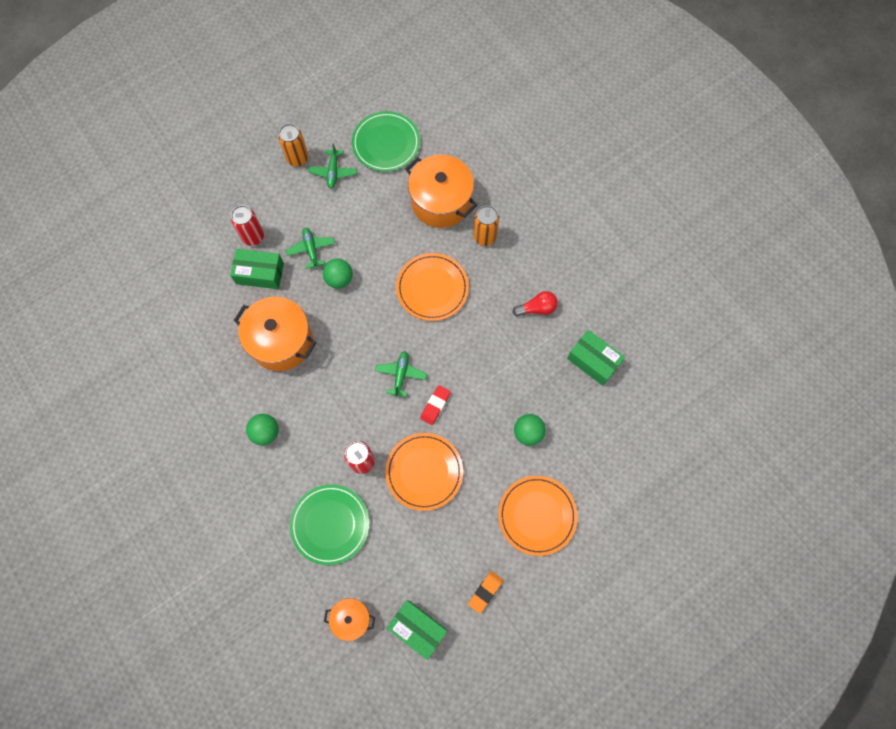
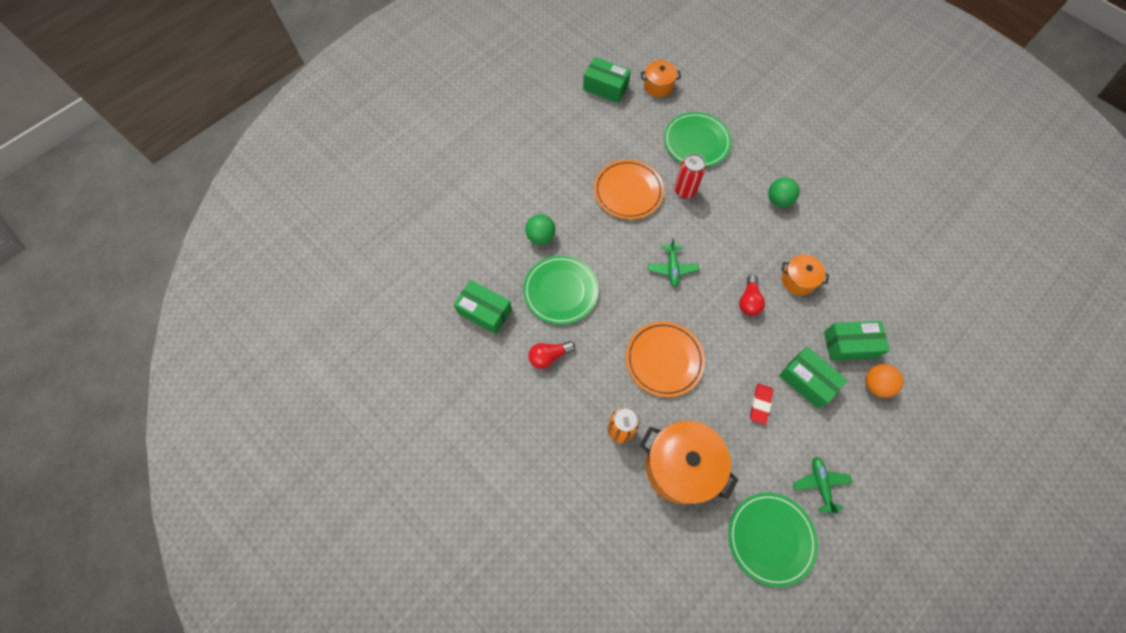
camera: 170 degrees right, 5 degrees down
red can [231,205,264,246] -> orange ball [865,364,904,398]
orange pot [233,297,316,371] -> orange pot [781,255,829,295], size x0.54
orange can [278,124,308,167] -> none
green plane [286,228,335,269] -> green box [779,347,847,409]
green ball [323,259,353,289] -> none
red eraser [420,385,451,425] -> red eraser moved to [750,383,773,425]
orange eraser [468,571,503,614] -> none
orange plate [498,476,578,556] -> none
none -> green plate [523,256,598,325]
none -> red light bulb [739,275,765,316]

